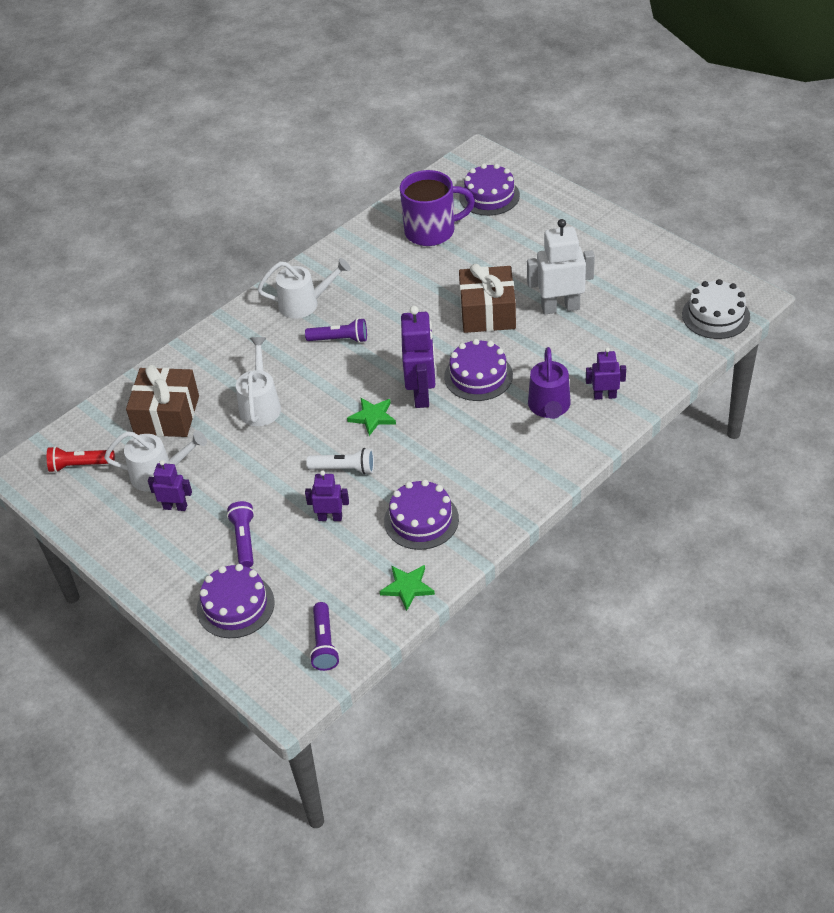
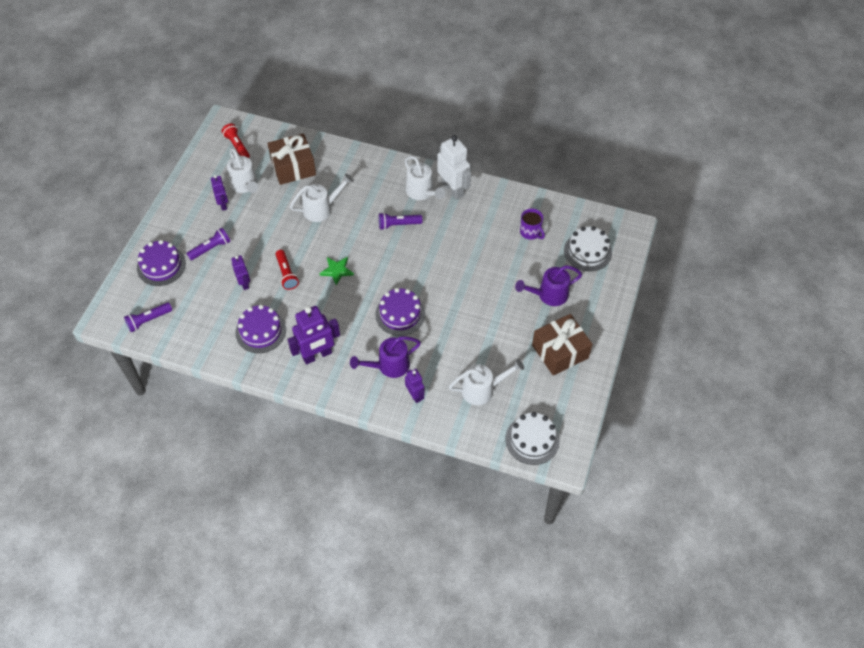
camera: 60 degrees right, 10 degrees up
purple flashlight [305,318,367,343] -> purple flashlight turned 105 degrees clockwise [379,212,422,230]
white flashlight [306,448,374,475] -> red flashlight [276,250,299,290]
green star [380,565,435,611] -> none
purple mug [400,170,475,246] -> purple mug [520,209,545,240], size x0.55
purple robot [401,306,436,408] -> purple robot moved to [288,306,340,365]
purple cake [459,164,520,216] -> white cake [564,226,612,271]
brown gift [459,264,516,333] -> brown gift moved to [532,314,593,376]
white robot [527,219,595,315] -> white robot moved to [437,135,471,200]
none -> white watering can [449,359,524,405]
none -> purple watering can [515,265,582,306]

